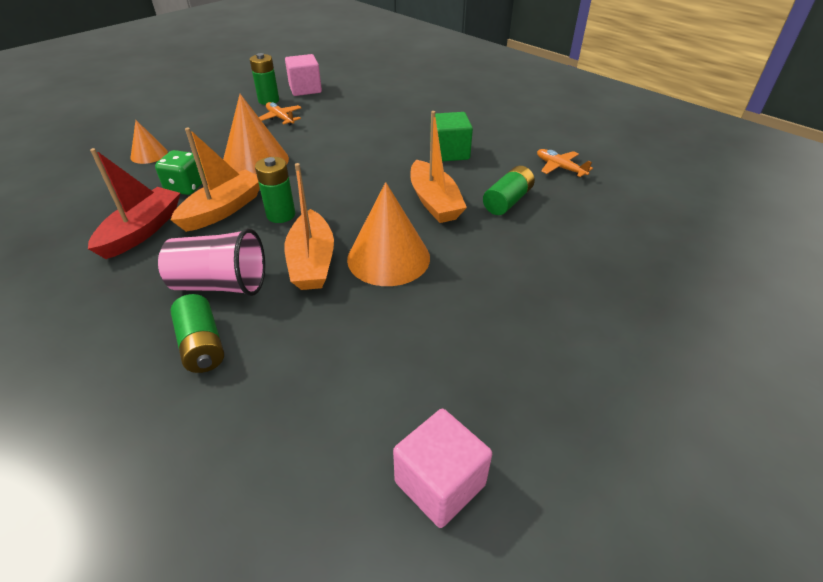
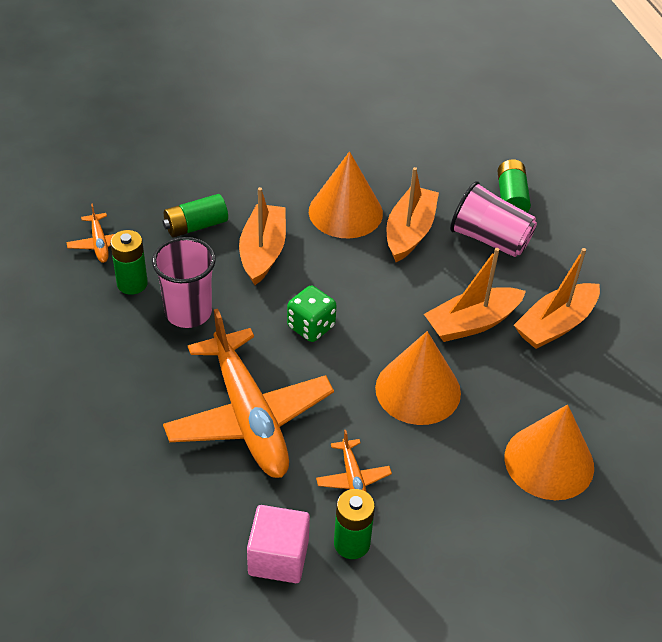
camera: 155 degrees left, 5 degrees up
red boat [88,148,180,259] -> orange boat [514,248,600,349]
orange cone [131,120,168,164] -> orange cone [505,404,594,500], size x1.84
green dice [155,150,206,195] -> green dice moved to [287,286,337,342]
green battery [255,157,295,223] -> green battery moved to [110,230,148,295]
pink cube [393,409,492,528] -> none
green cube [430,112,473,161] -> pink cup [152,237,216,328]
none -> orange plane [163,309,334,478]

